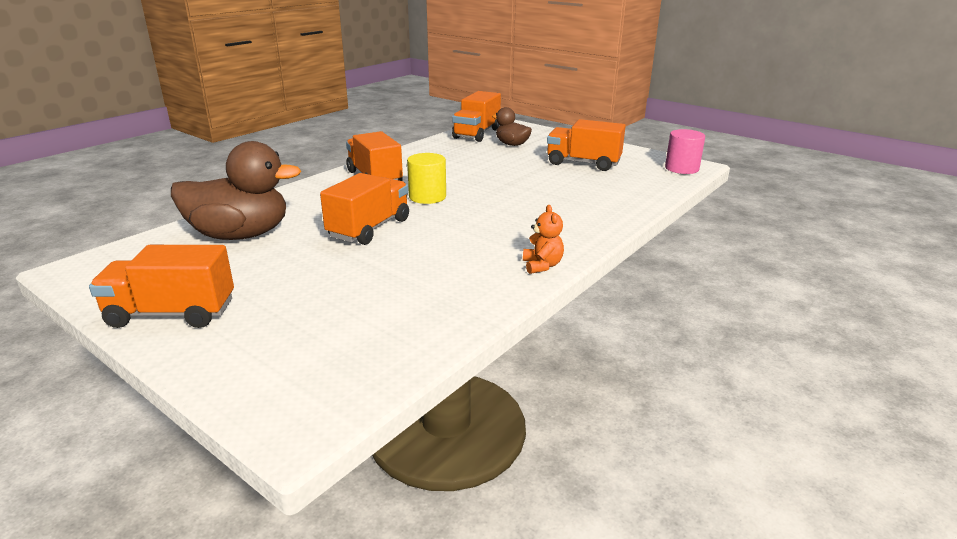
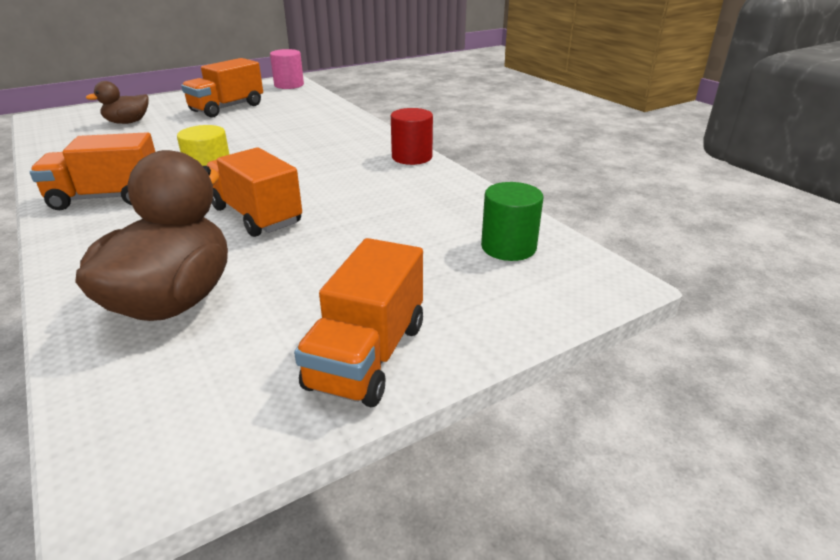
camera: 70 degrees left, 5 degrees up
orange truck [452,91,501,142] -> none
orange teddy bear [523,205,564,274] -> red cylinder [391,108,433,165]
none -> green cylinder [481,182,543,261]

